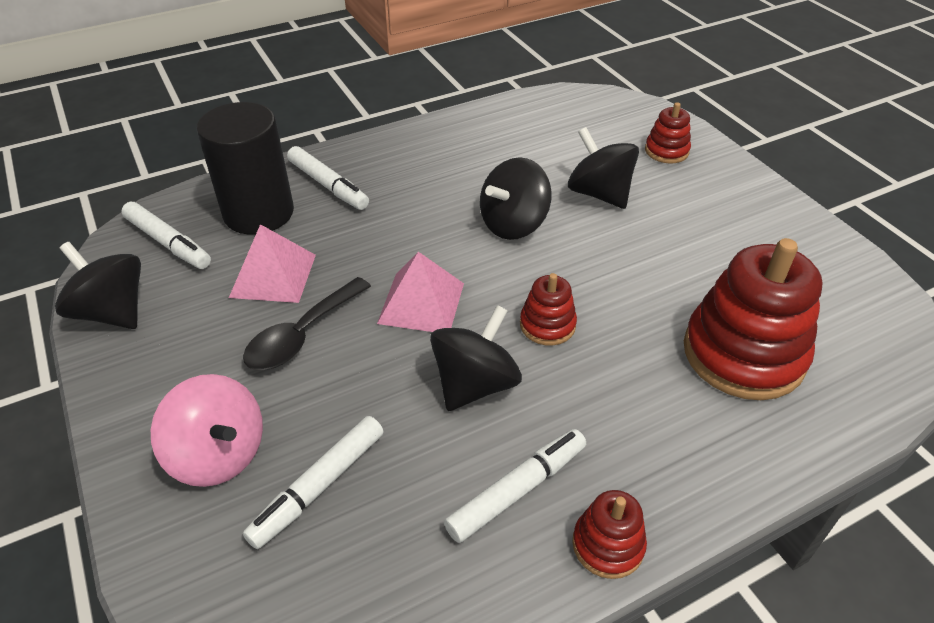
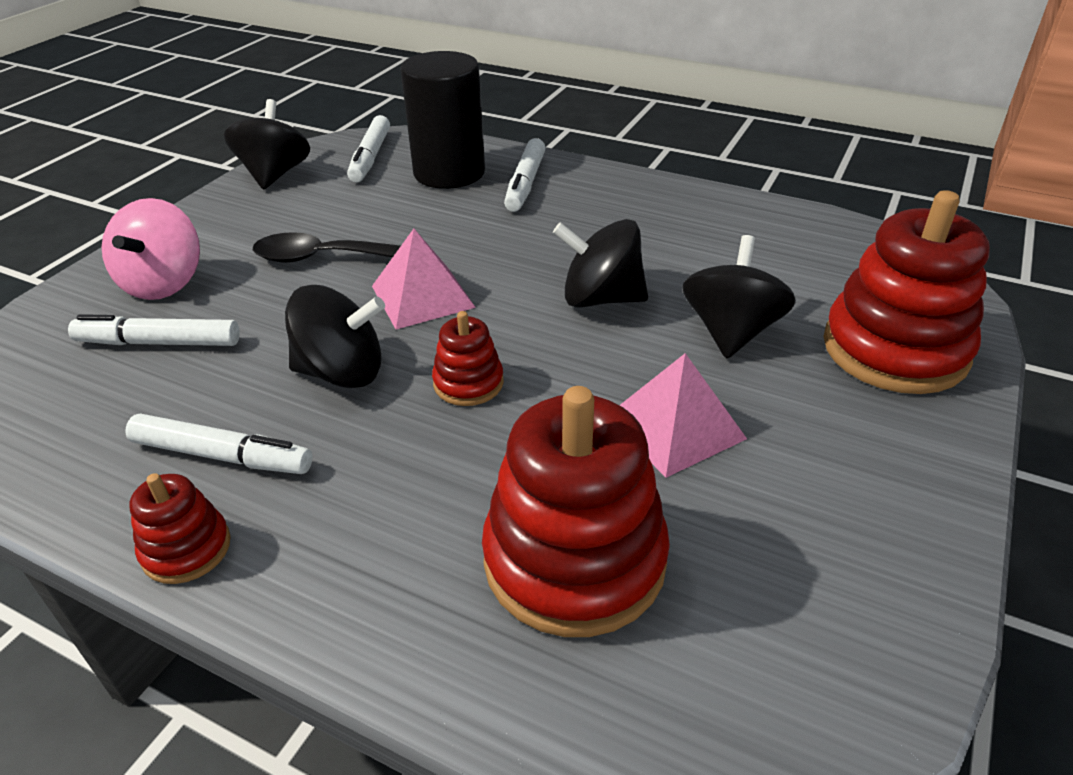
camera: 55 degrees right, 5 degrees down
pink pyramid [229,224,316,303] -> pink pyramid moved to [620,353,747,478]
red stacking toy [645,102,691,163] -> red stacking toy [823,190,990,394], size x2.06

